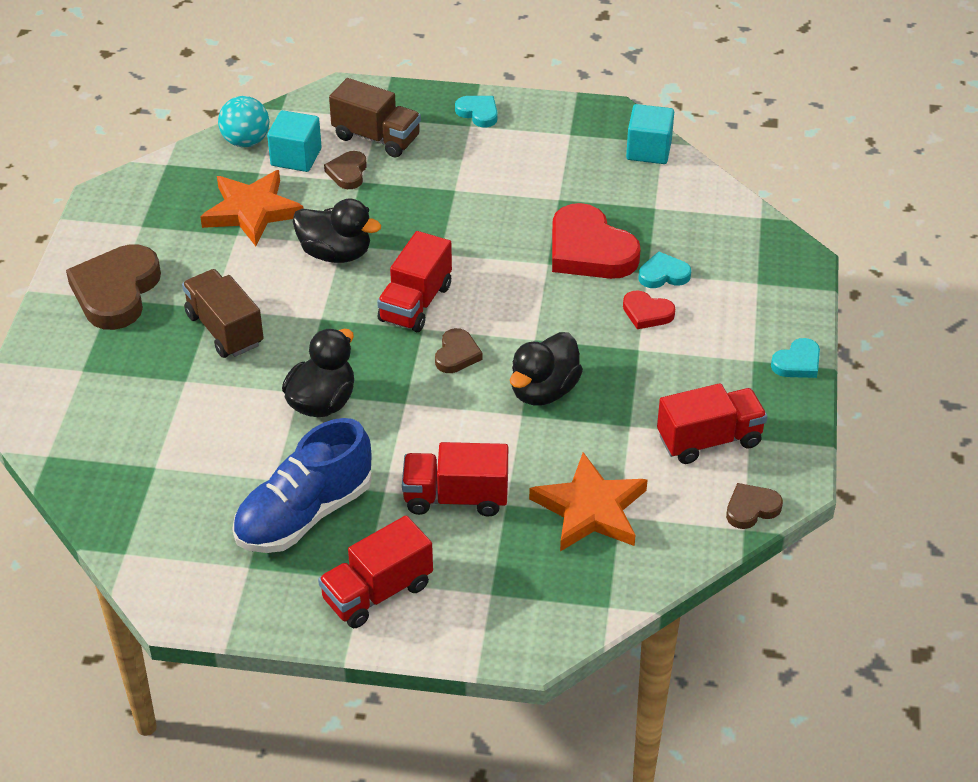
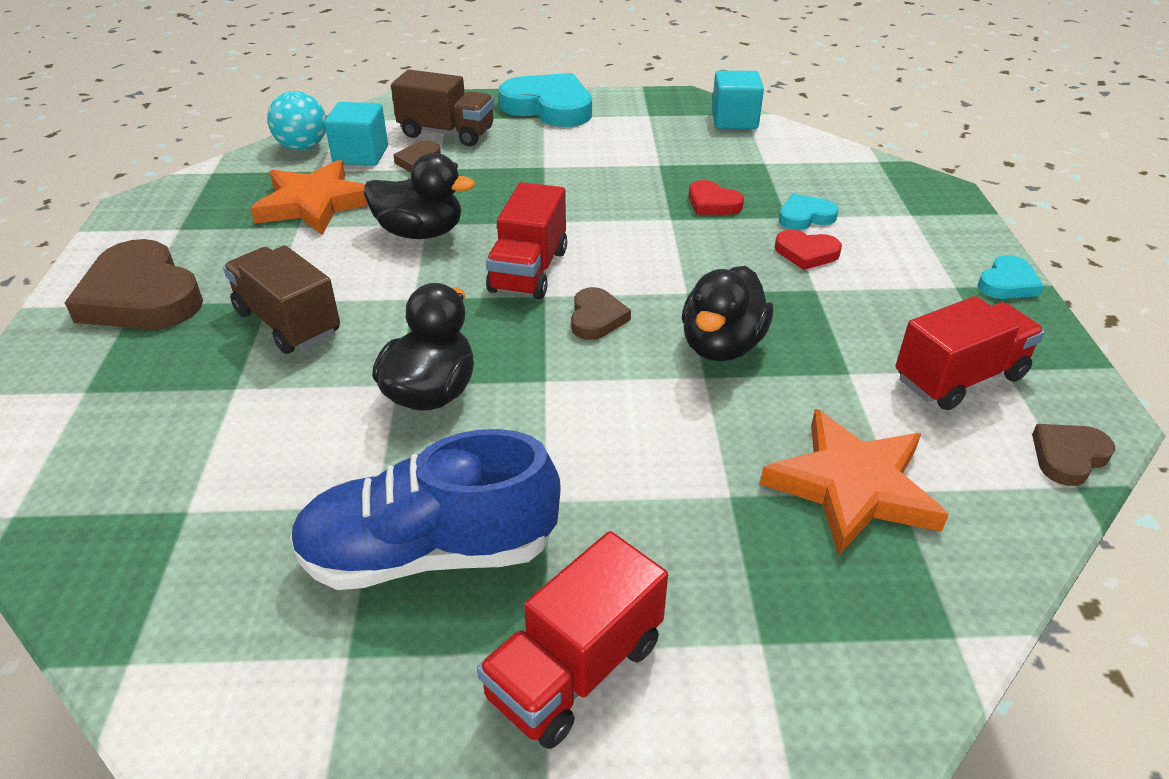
camera: 10 degrees left, 5 degrees down
brown heart [66,244,161,330] -> brown heart turned 45 degrees counterclockwise [64,239,203,329]
blue shoe [232,418,372,553] -> blue shoe turned 45 degrees clockwise [290,429,561,590]
red truck [402,442,508,517] -> none
turquoise heart [455,96,498,128] -> turquoise heart [499,73,592,127], size x1.99
red heart [552,203,641,279] -> red heart [688,180,744,215], size x0.50

